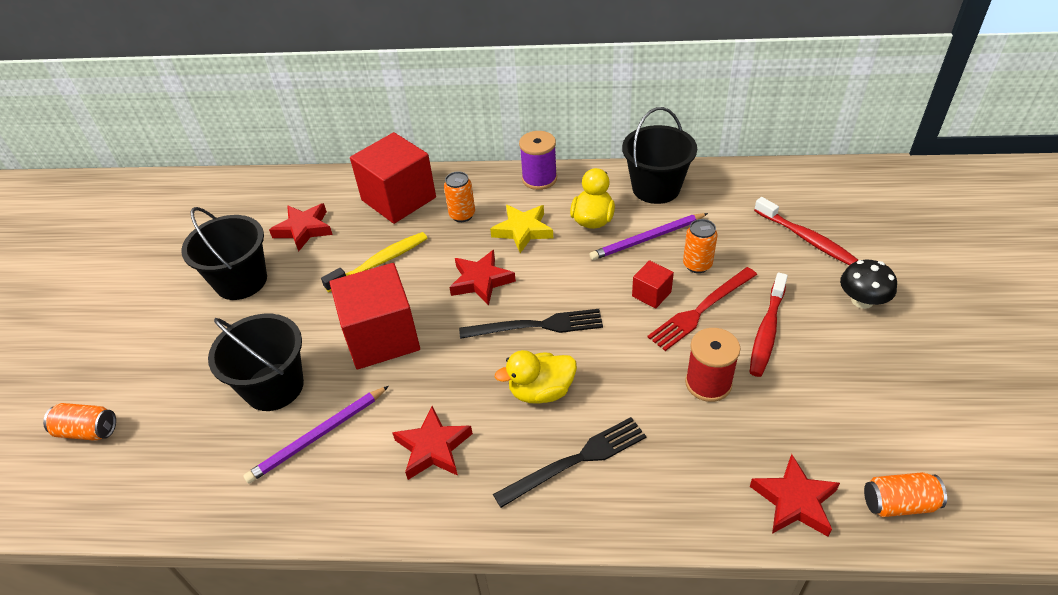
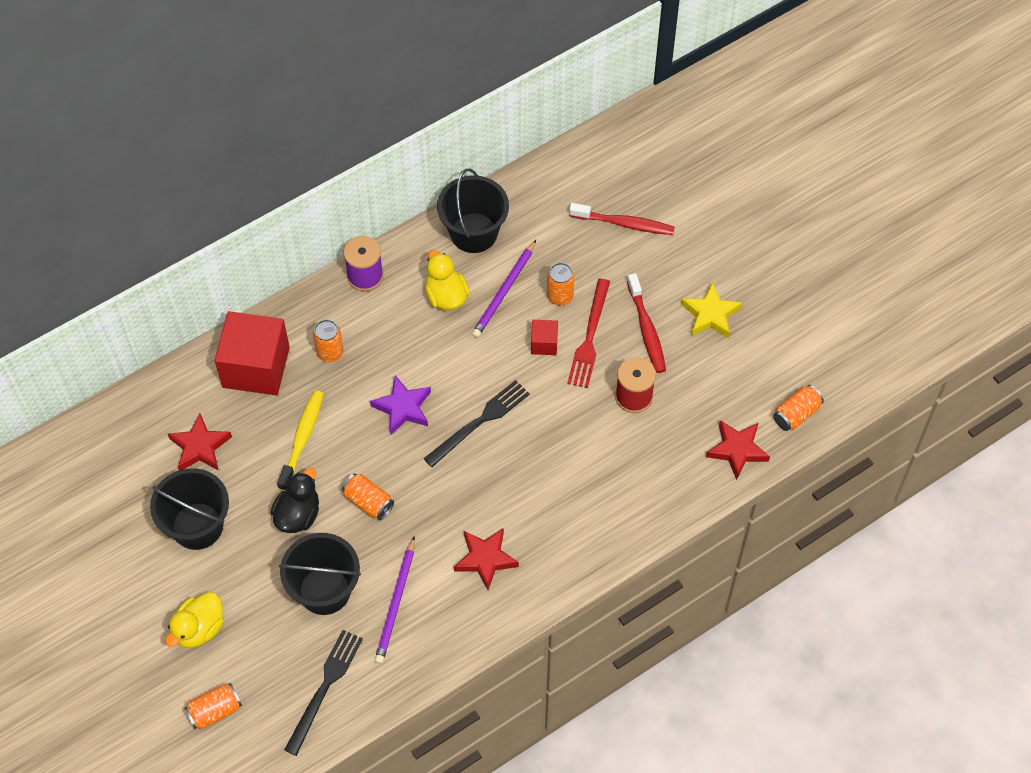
camera: 40 degrees left, 15 degrees up
red cube [329,263,420,370] -> orange can [342,473,394,520]
red star [449,250,516,306] -> purple star [370,375,431,435]
yellow star [490,205,553,253] -> yellow star moved to [681,282,742,338]
black fork [493,417,646,508] -> black fork moved to [284,630,363,756]
yellow duck [495,350,577,403] -> yellow duck moved to [165,592,224,648]
black mushroom [840,260,897,309] -> none
none -> black duck [271,468,319,533]

